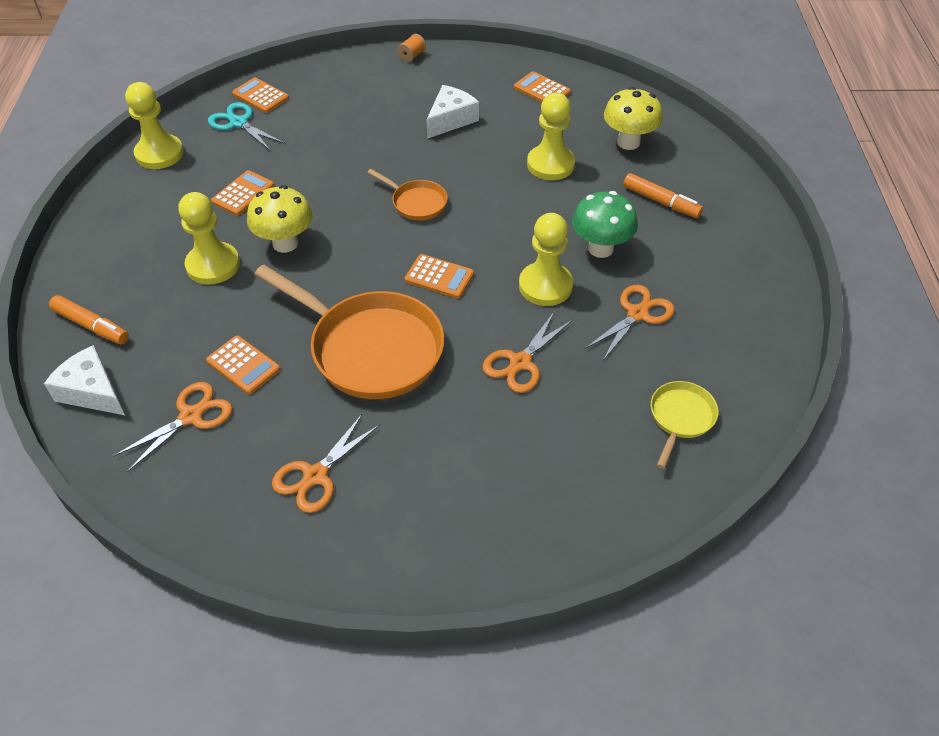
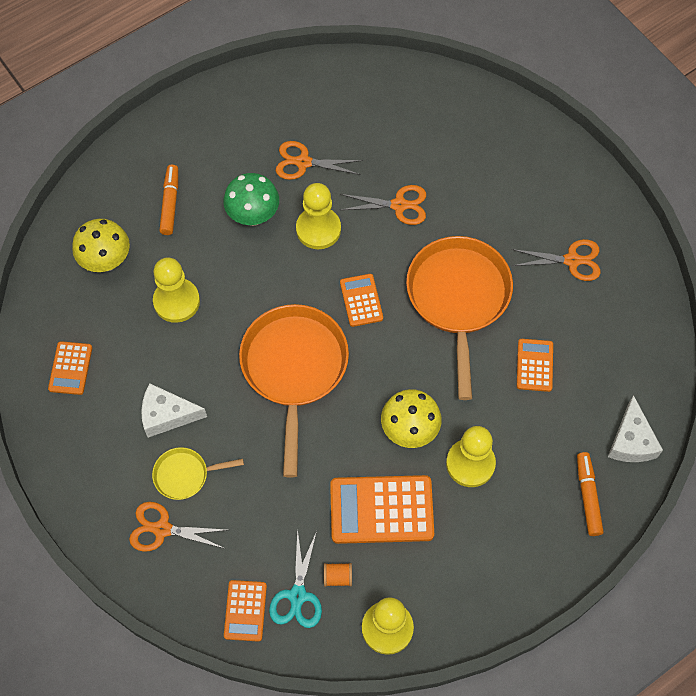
camera: 125 degrees left, 15 degrees up
orange scissors [113,382,233,472] -> orange scissors moved to [129,502,226,552]
orange calculator [211,170,274,216] -> orange calculator [330,475,434,544], size x1.79
orange pan [367,169,448,220] -> orange pan [239,304,349,477], size x2.07
orange spool [398,34,426,62] -> orange spool moved to [324,563,352,587]
yellow pan [651,381,718,469] -> yellow pan moved to [152,447,244,500]

